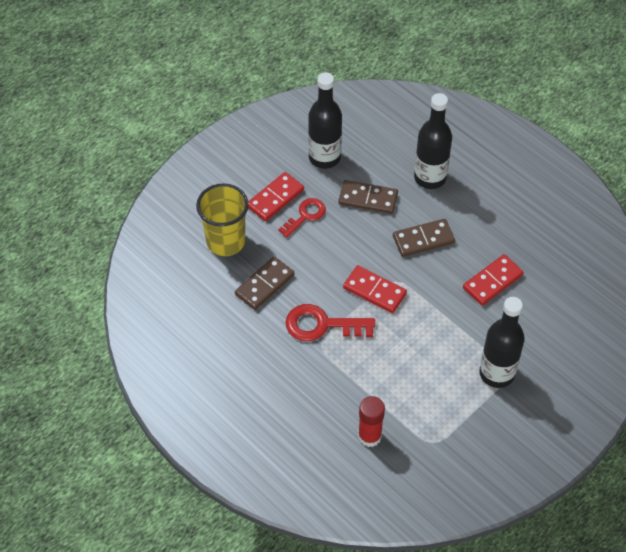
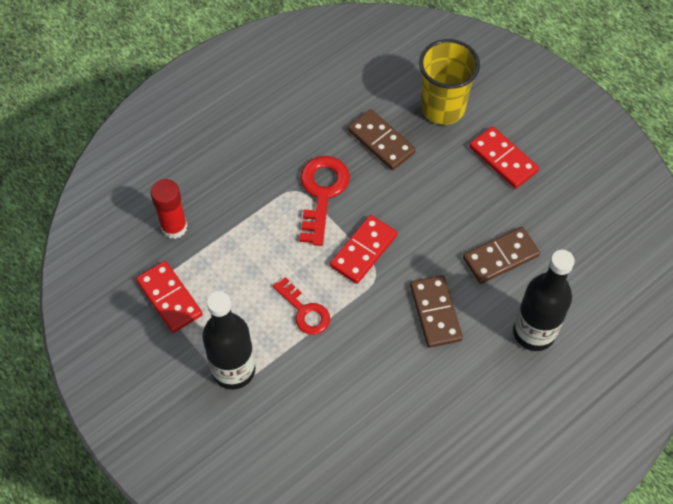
camera: 95 degrees right, 5 degrees up
red key [278,198,326,238] -> red key moved to [273,277,330,335]
black bottle [308,72,342,169] -> none
brown domino [338,180,398,214] -> brown domino turned 45 degrees clockwise [463,227,540,284]
red domino [463,254,524,306] -> red domino moved to [136,261,203,333]

